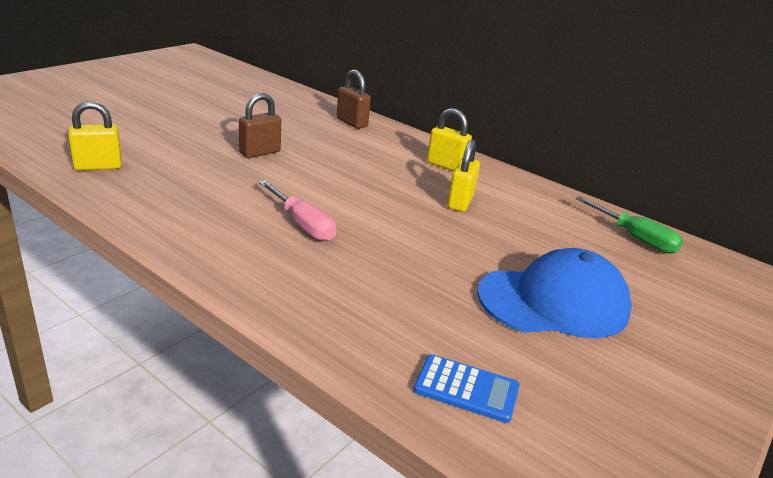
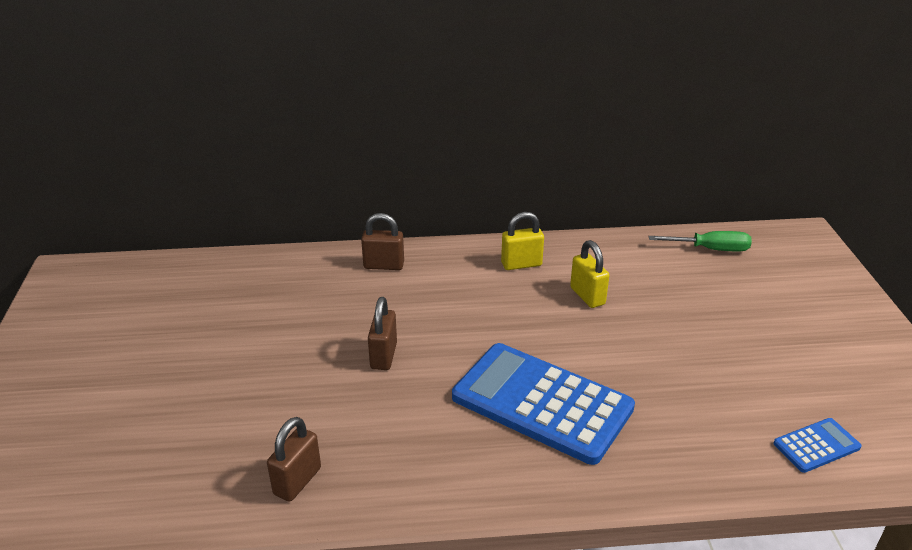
camera: 40 degrees left, 5 degrees up
yellow padlock [68,101,122,170] -> brown padlock [267,417,321,502]
pink screwdriver [259,180,336,241] -> blue calculator [452,343,635,465]
blue cap [477,248,632,338] -> none

